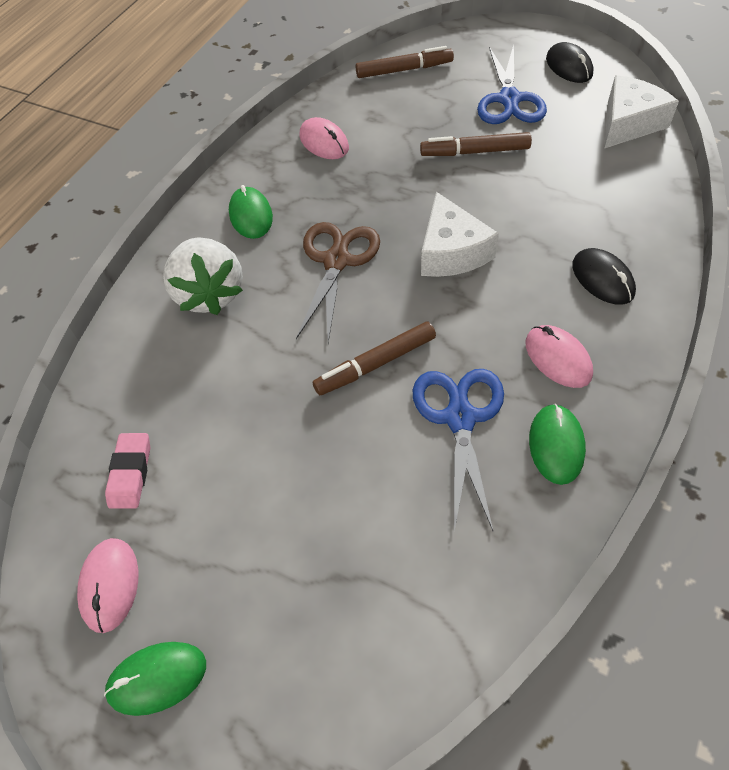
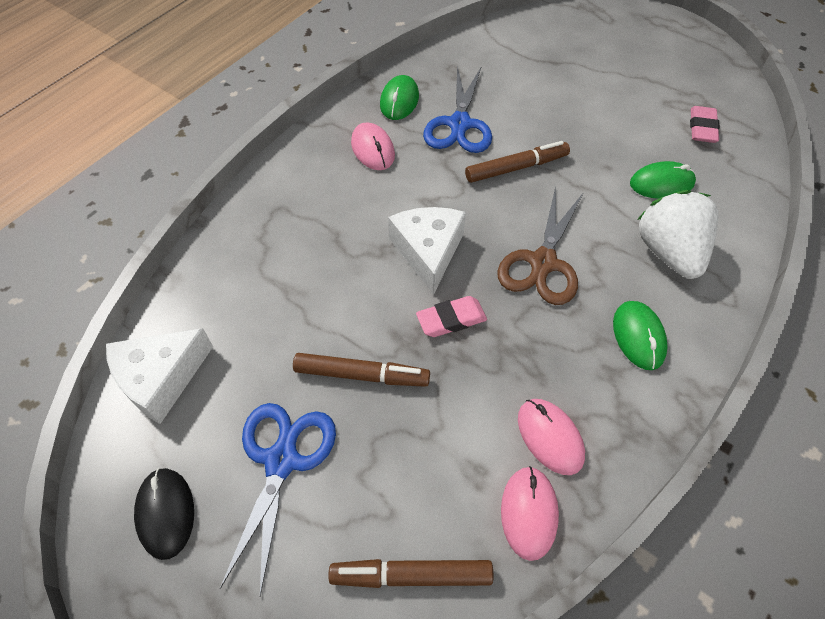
camera: 175 degrees left, 0 degrees up
pink mouse [77,538,138,633] -> pink mouse moved to [501,466,559,561]
green mouse [104,642,206,716] -> green mouse moved to [630,161,696,199]
black mouse [572,248,636,304] -> none
none -> pink eraser [416,296,487,337]

